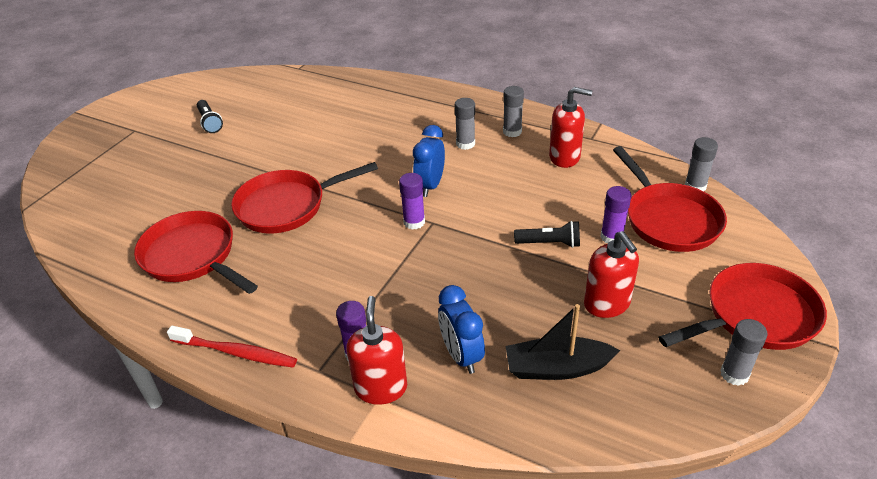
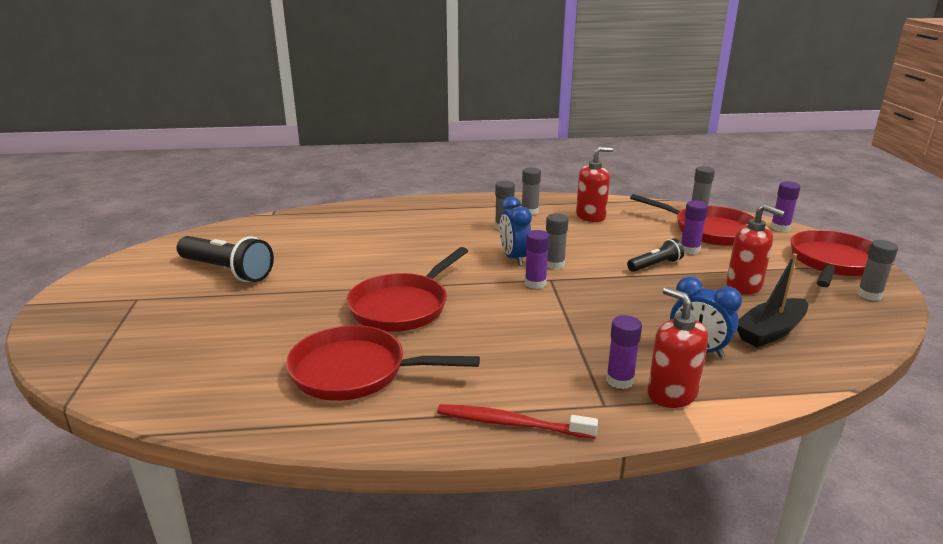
camera: 35 degrees left, 15 degrees down
red toothbrush [167,326,297,368] -> red toothbrush turned 150 degrees counterclockwise [437,404,598,439]
black flashlight [197,100,223,133] -> black flashlight [177,236,274,282], size x1.80
none -> grey glue stick [546,213,568,269]
none -> purple glue stick [771,181,800,232]

